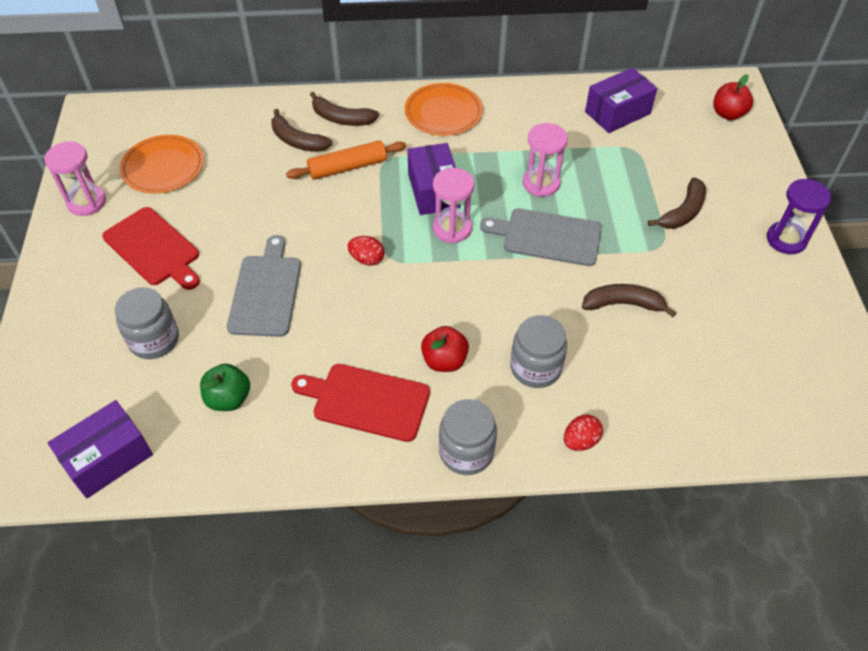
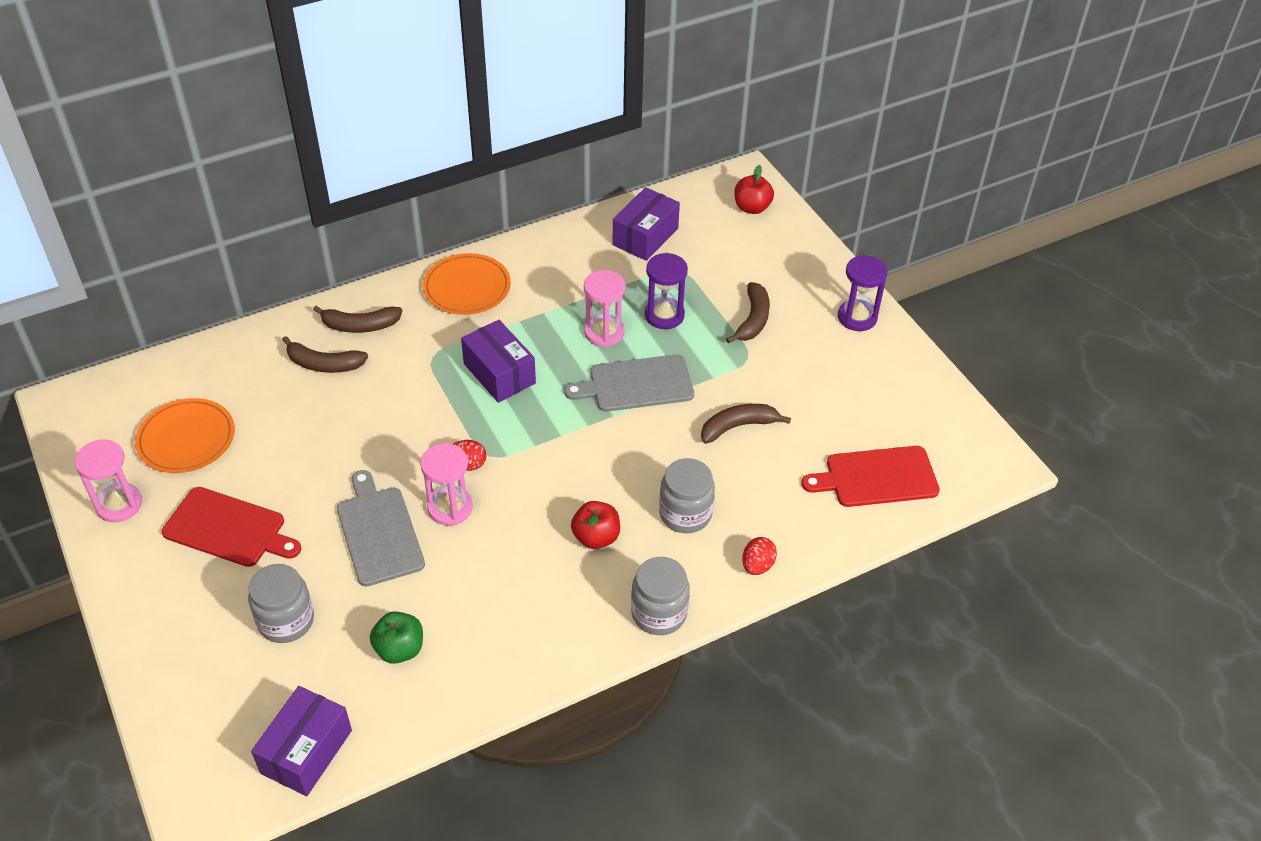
camera: 25 degrees left, 5 degrees down
orange rolling pin [286,140,406,180] -> none
red cutting board [291,364,430,442] -> red cutting board moved to [801,446,940,507]
pink hourglass [433,168,475,243] -> pink hourglass moved to [420,443,473,526]
none -> purple hourglass [645,253,688,329]

